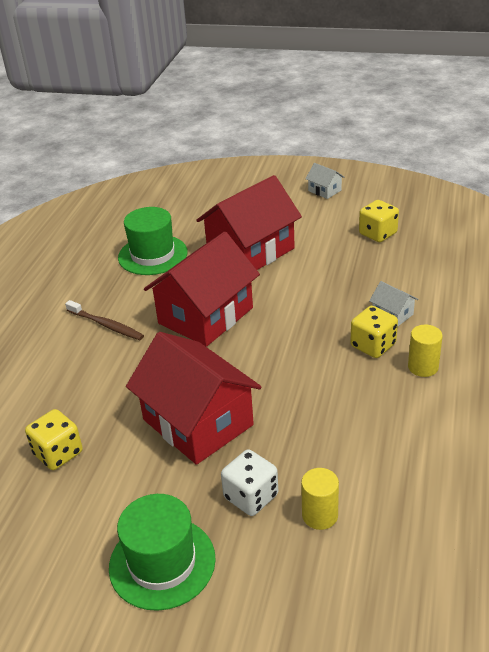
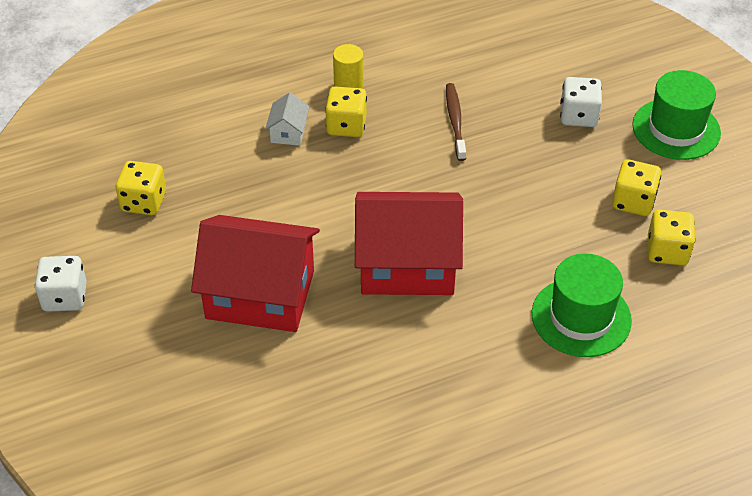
camera: 130 degrees left, 10 degrees up
brown toothbrush [65,300,144,340] -> brown toothbrush moved to [446,83,466,161]
green hat [118,207,188,275] -> green hat moved to [532,253,632,357]
red house [126,332,262,465] -> none
yellow cylinder [301,468,339,530] -> none
white house [305,163,344,199] -> white dice [35,256,87,312]
none -> yellow dice [612,159,661,216]

